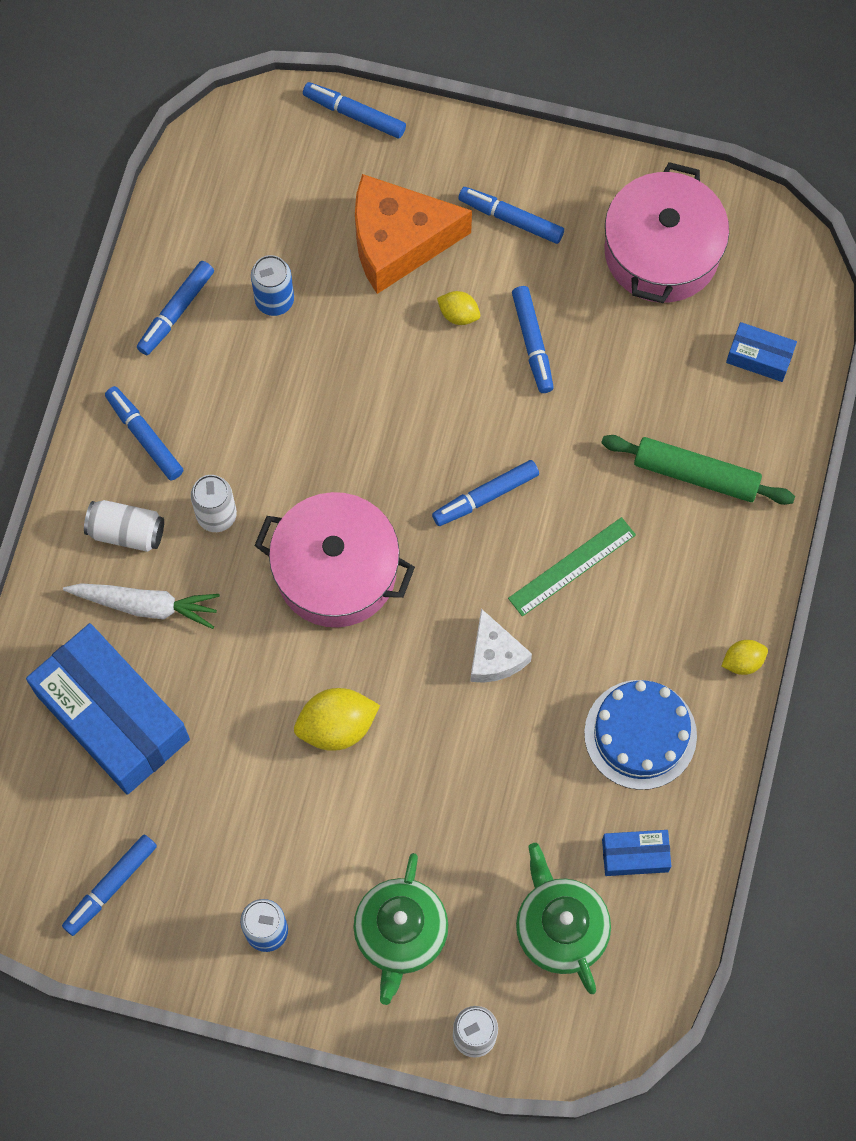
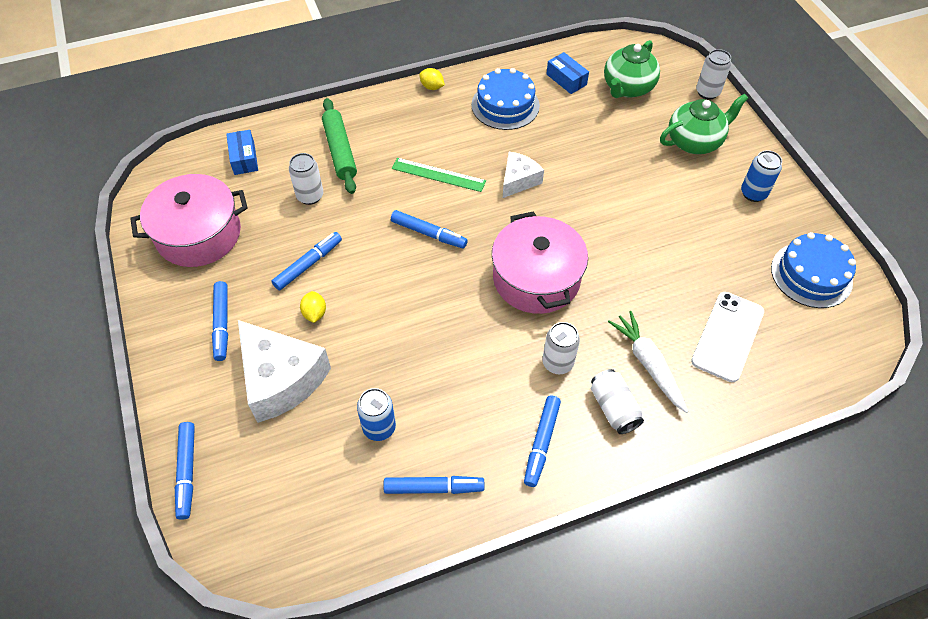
camera: 125 degrees left, 15 degrees down
blue box [26,623,190,795] -> white phone [691,292,764,382]
blue marker [62,835,157,936] -> blue cake [771,232,856,308]
yellow lemon [294,688,380,751] -> none
orange cheese [355,174,472,294] -> white cheese [238,320,331,423]
none -> white can [289,153,323,205]

